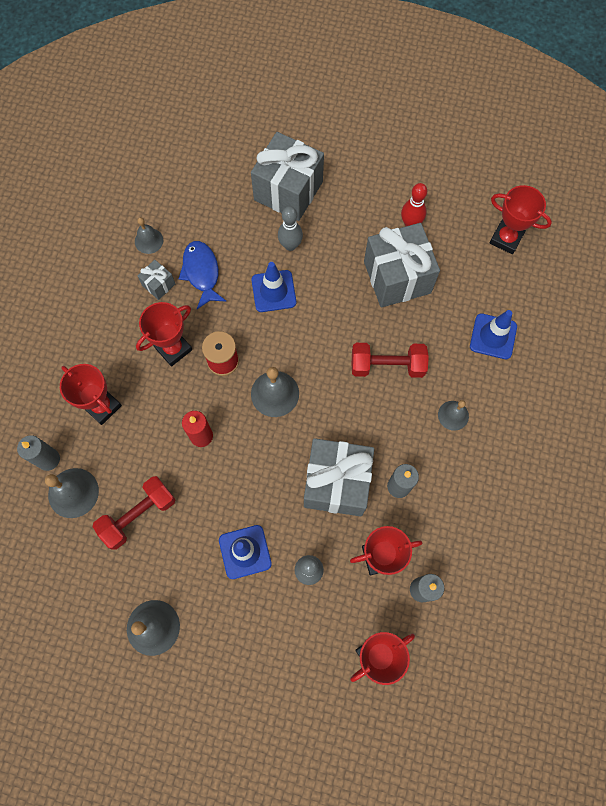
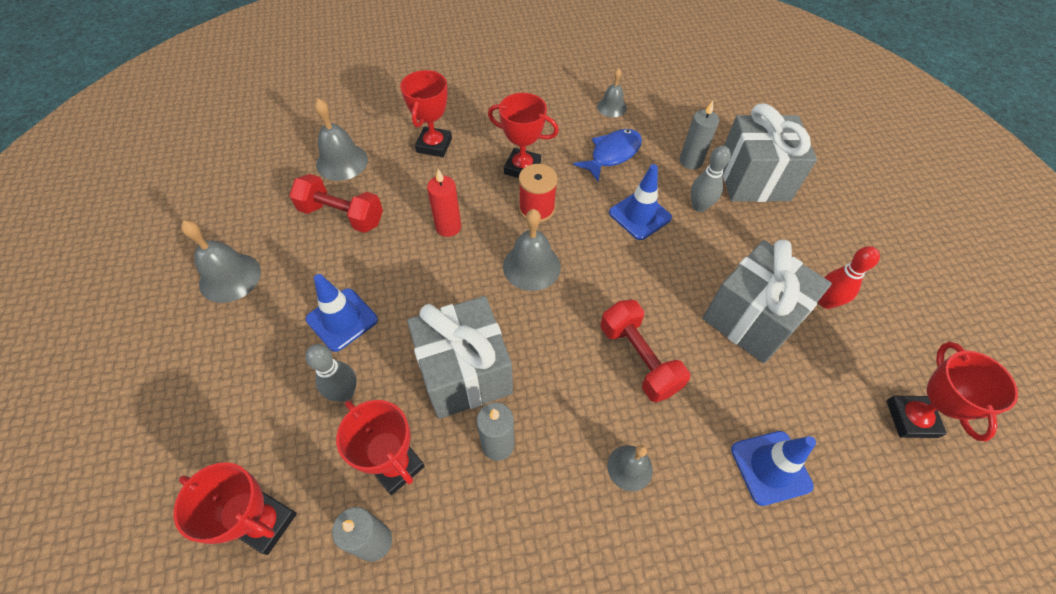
camera: 60 degrees right, 15 degrees down
grey candle [17,435,60,471] -> grey candle moved to [679,101,719,170]
grey gift [137,260,175,300] -> none

